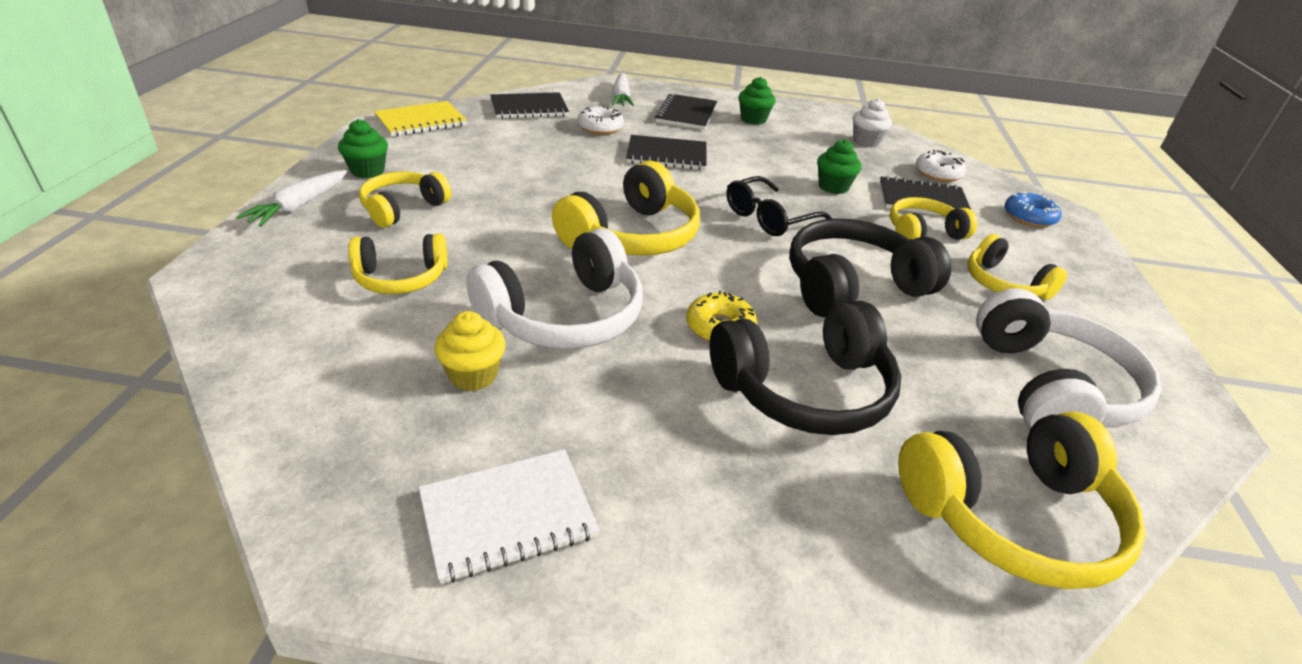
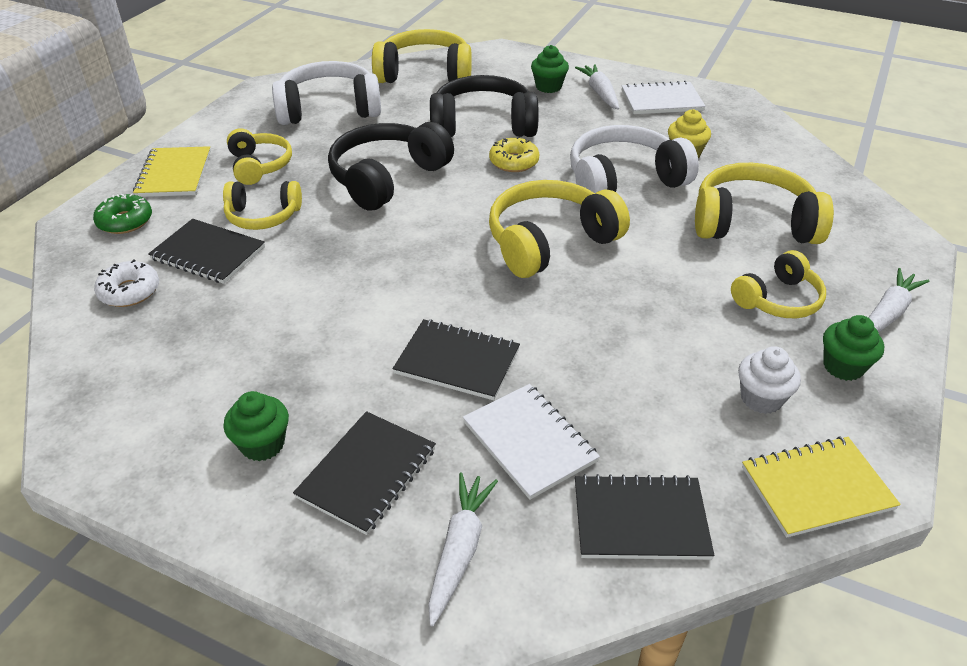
camera: 160 degrees left, 5 degrees up
yellow headphones [348,234,447,294] -> yellow headphones [695,163,834,244], size x1.64
white donut [578,106,624,135] -> white notebook [463,384,600,500]
black glasses [726,176,832,236] -> none
black headphones [789,218,951,317] -> black headphones turned 135 degrees clockwise [328,122,454,210]
green cupcake [817,139,862,194] -> green cupcake moved to [531,45,569,93]
white cupcake [853,98,892,147] -> white cupcake moved to [738,346,801,414]
white headphones [976,288,1162,430] -> white headphones turned 60 degrees clockwise [272,61,381,125]
blue donut [1004,192,1062,227] -> green donut [93,193,152,234]
none -> yellow notebook [133,146,211,197]
none -> white carrot [575,64,619,110]

